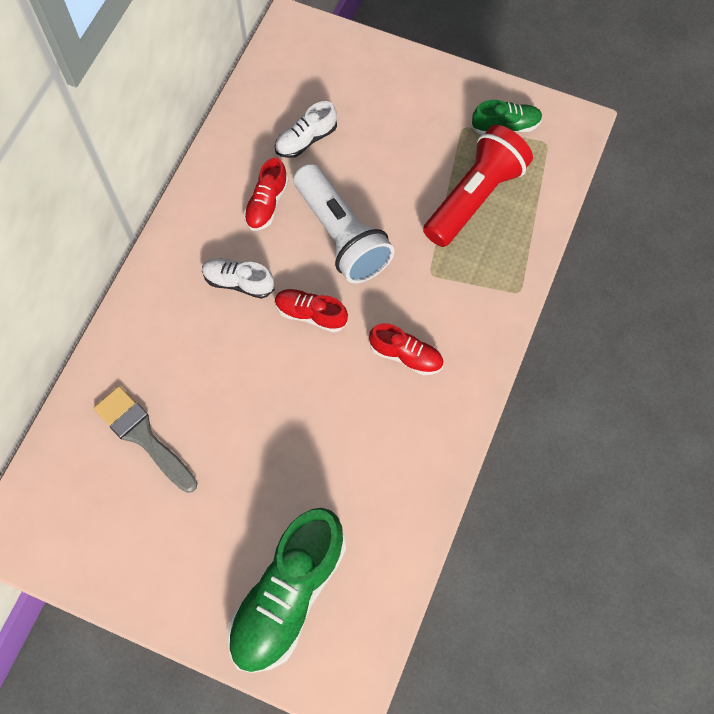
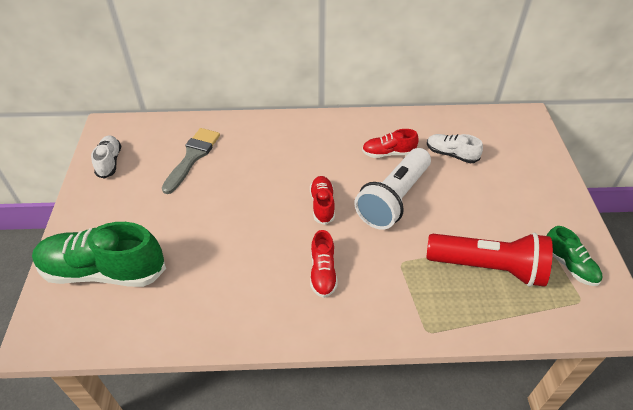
camera: 65 degrees right, 20 degrees down
white shoe [202,258,275,299] -> white shoe moved to [91,135,121,179]

